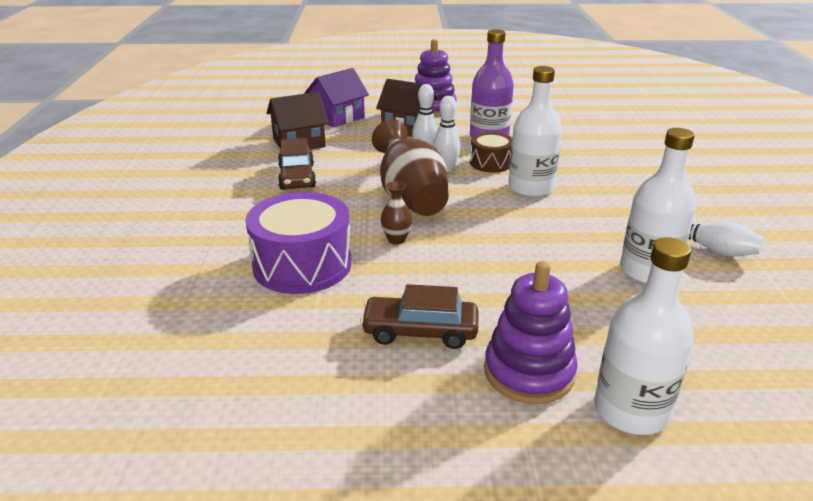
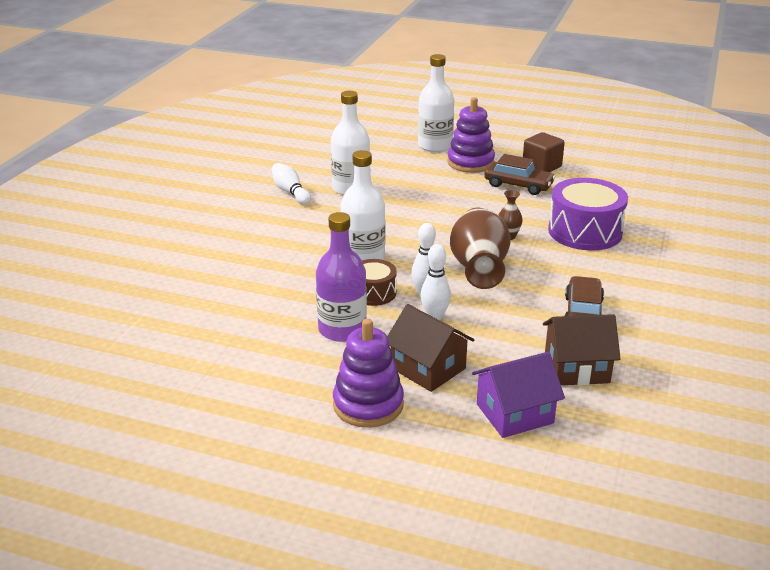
camera: 160 degrees left, 0 degrees up
none -> brown cube [523,132,565,172]

